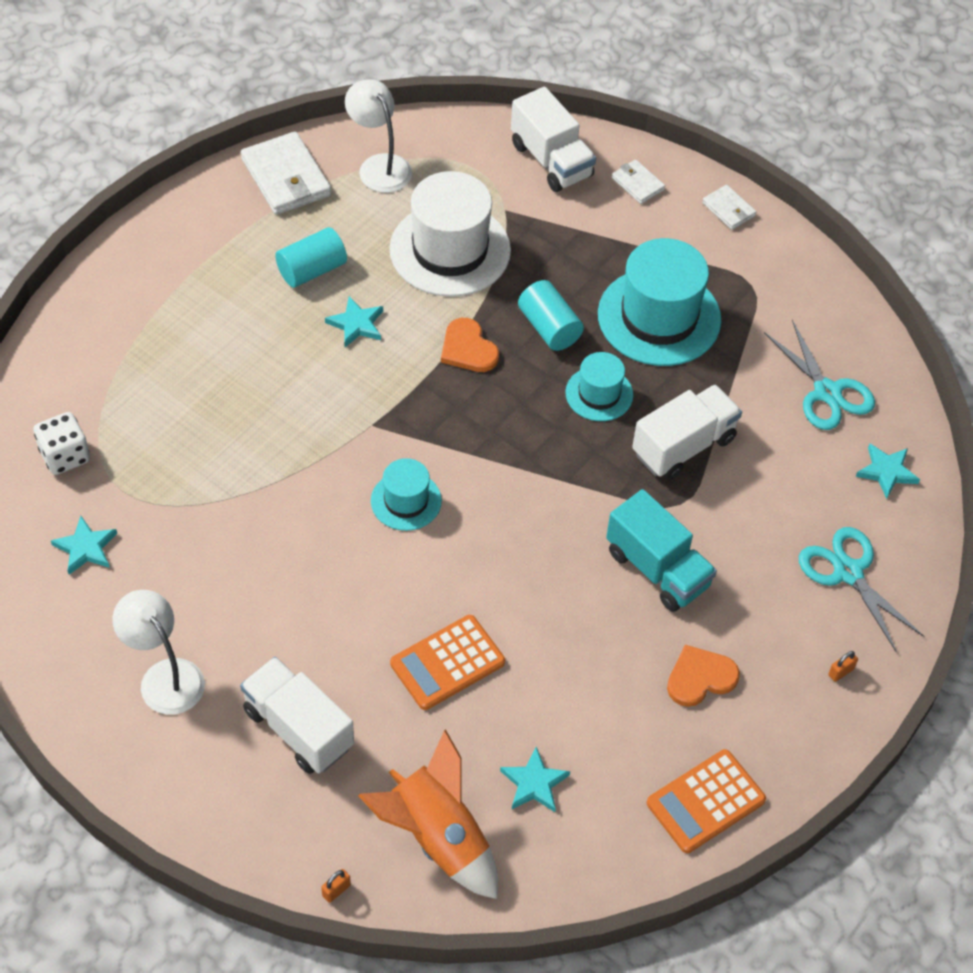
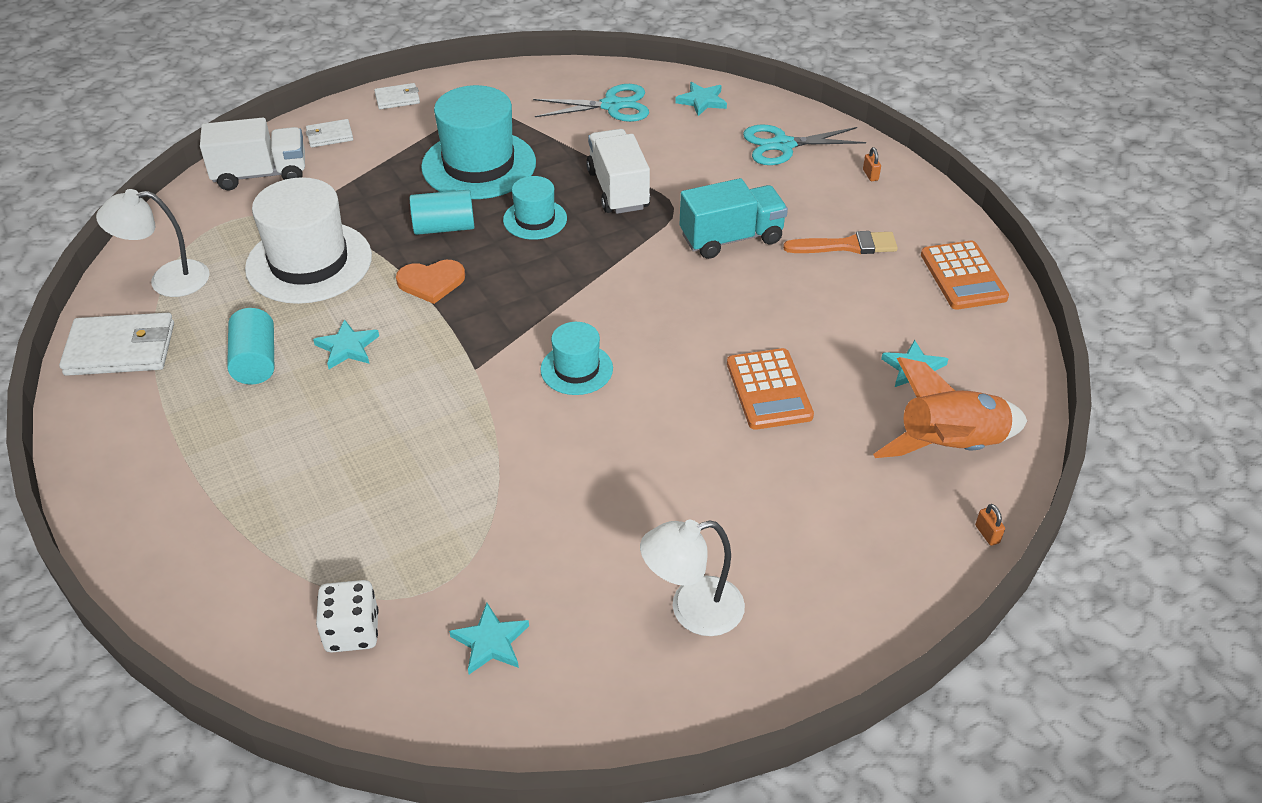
camera: 65 degrees left, 10 degrees down
white truck [240,657,354,774] -> none
orange heart [667,645,740,707] -> orange brush [783,231,898,254]

